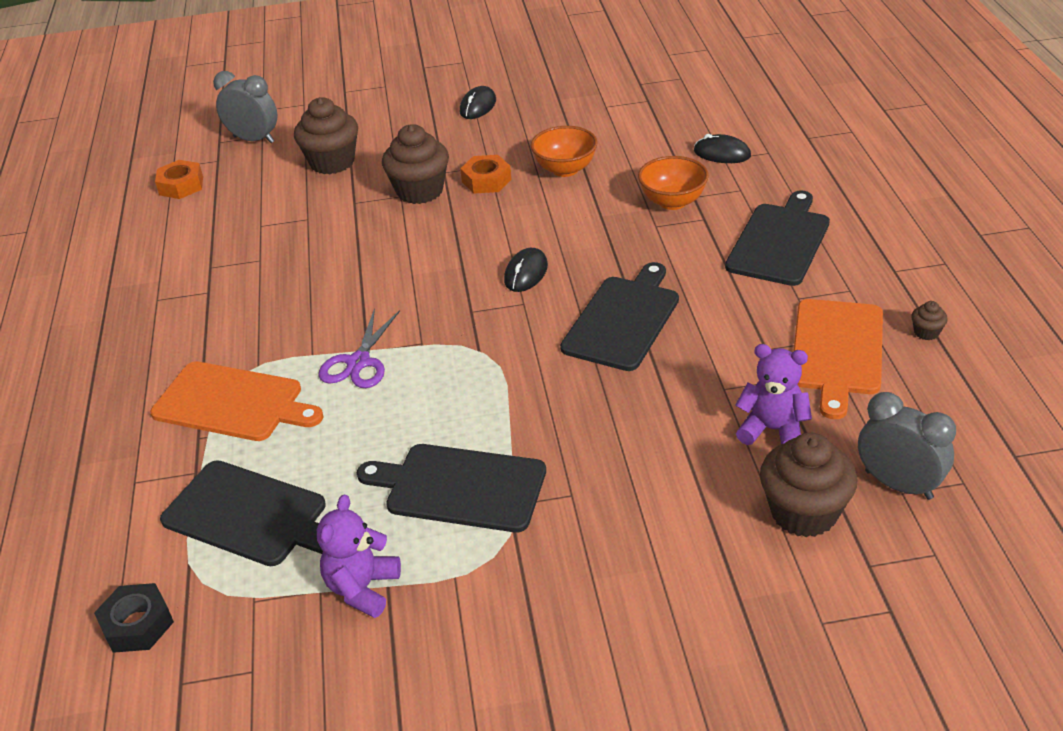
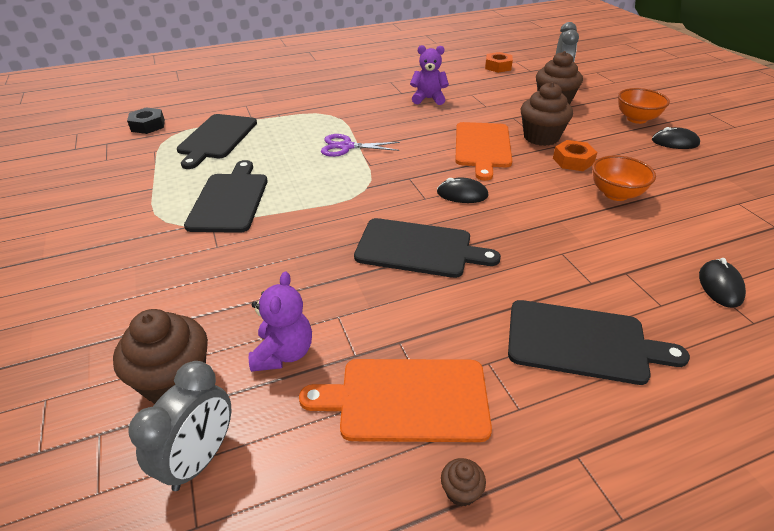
camera: 75 degrees right, 0 degrees up
orange cutting board [150,361,323,441] -> orange cutting board moved to [455,122,512,181]
purple teddy bear [317,495,401,618] -> purple teddy bear moved to [410,45,449,105]
orange bowl [638,156,709,210] -> orange bowl moved to [618,88,670,124]

